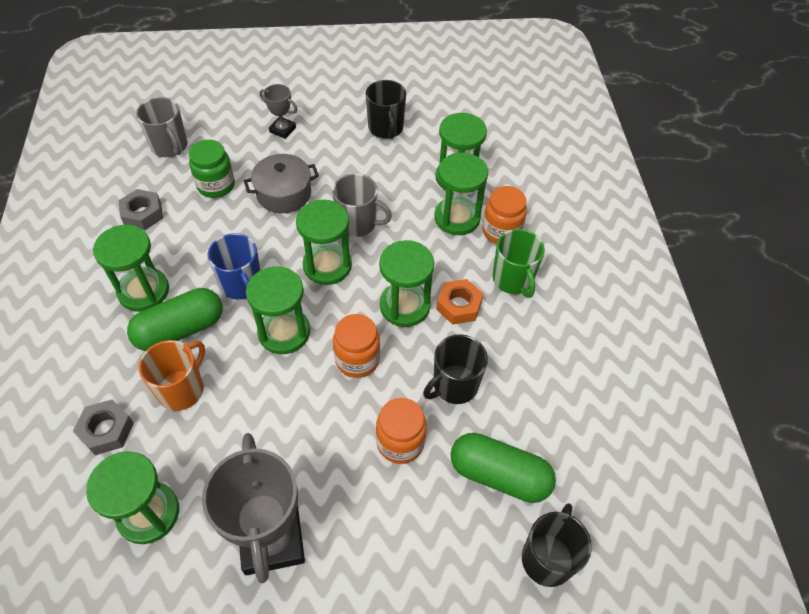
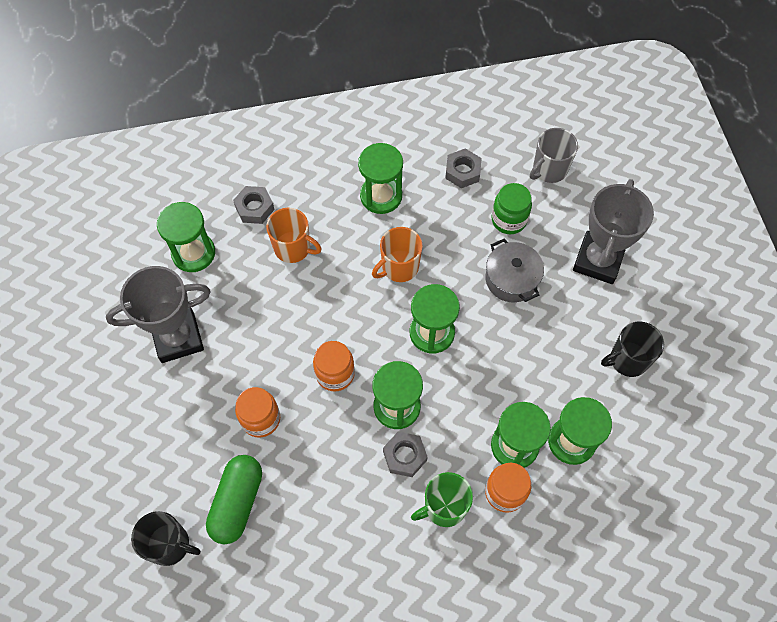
camera: 85 degrees right, 10 degrees up
green capsule [127,288,223,351] -> none
blue mug [208,233,260,300] -> orange mug [372,227,423,282]
green hourglass [246,266,310,354] -> none
grey trophy [260,84,298,139] -> grey trophy [573,179,654,284], size x2.07
grey mug [332,174,392,237] -> none
black mug [423,334,488,404] -> none
orange nut [436,279,483,325] -> grey nut [383,432,427,477]

